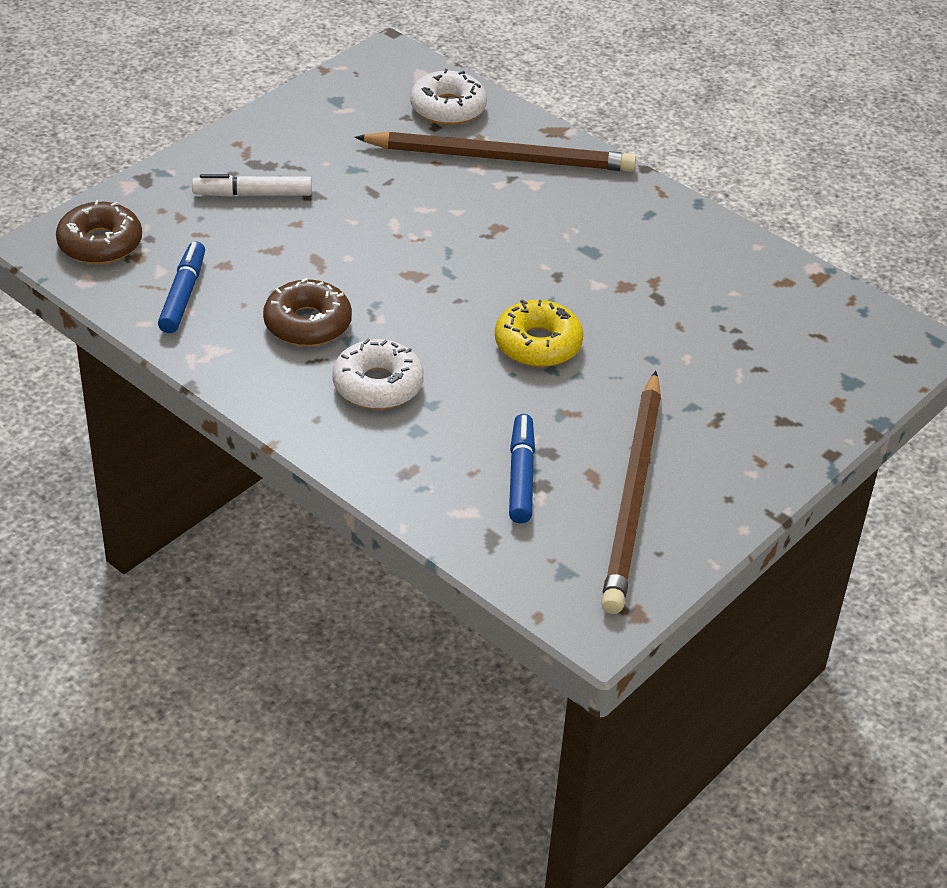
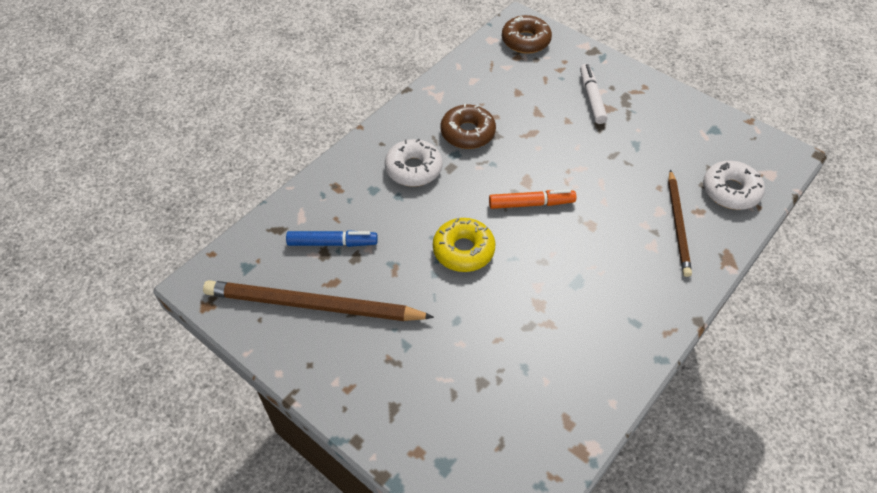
camera: 90 degrees right, 10 degrees up
blue marker [158,241,205,333] -> none
brown pencil [354,131,636,172] -> brown pencil [668,170,692,277], size x0.62
none -> orange marker [489,189,576,209]

